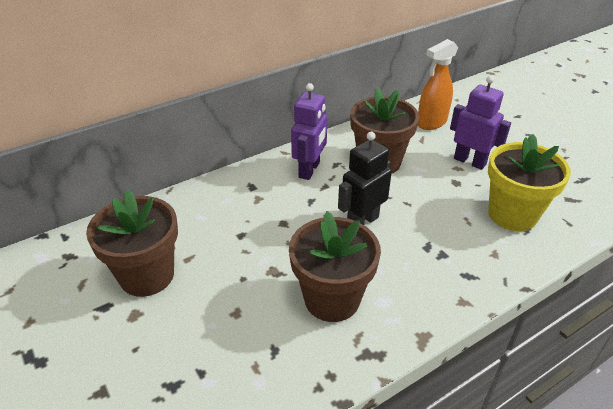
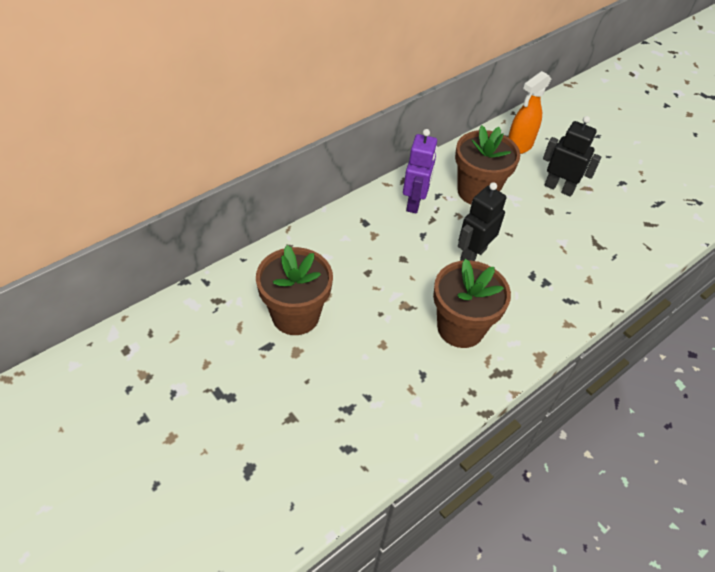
camera: 10 degrees left, 10 degrees up
purple robot [450,76,511,170] -> black robot [543,116,601,197]
yellow flower pot [488,134,571,231] -> none

